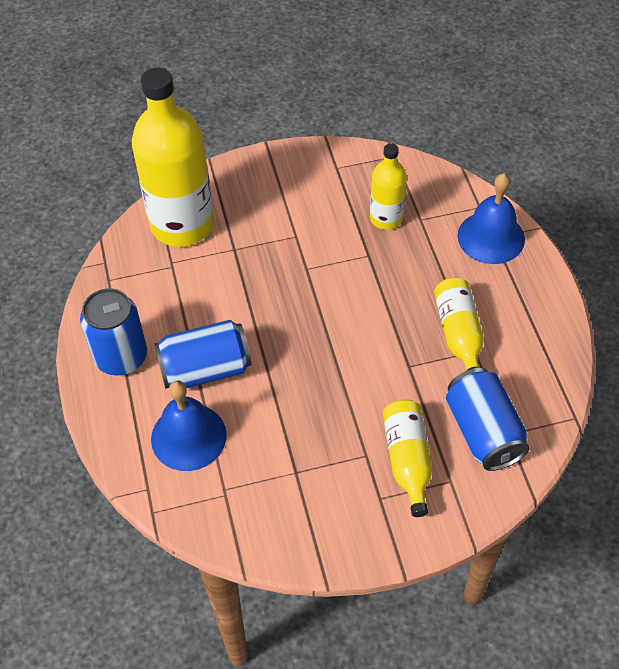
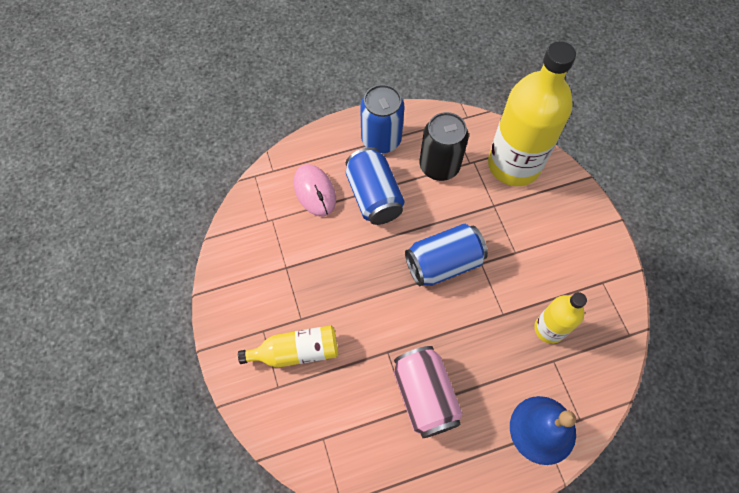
camera: 85 degrees right, 10 degrees up
blue bell [151,380,227,471] -> pink mouse [294,164,336,217]
yellow bottle [434,277,484,371] -> pink can [394,346,462,438]
blue can [446,368,530,471] -> blue can moved to [405,224,488,286]
none -> black can [420,112,469,181]

